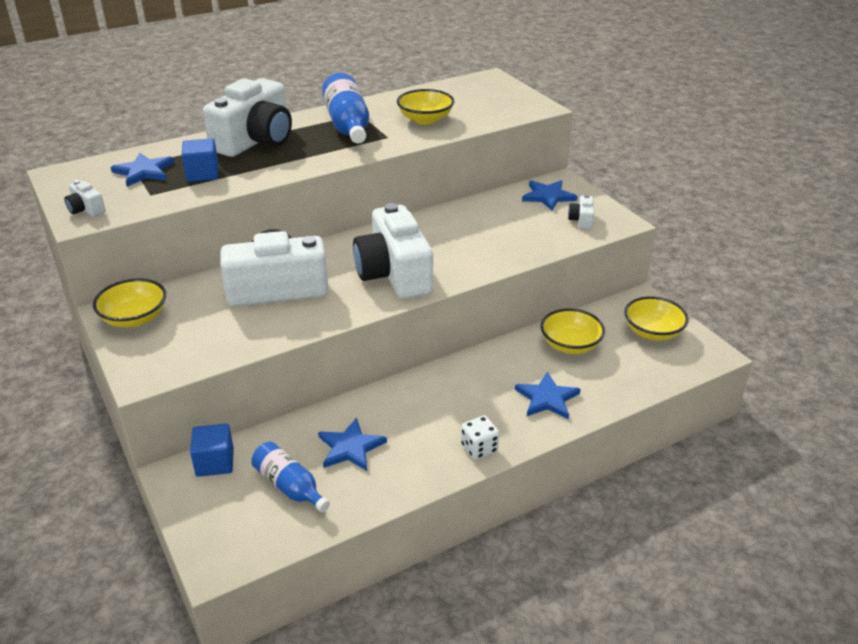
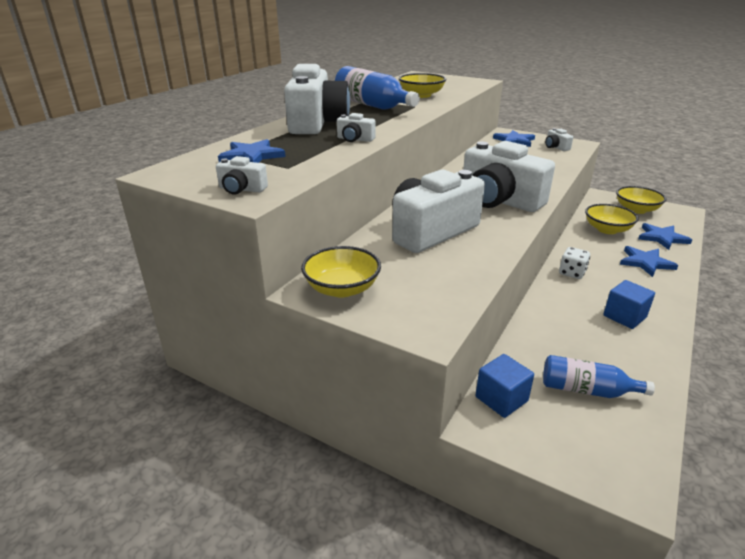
camera: 30 degrees left, 5 degrees down
blue cube [182,138,219,182] -> blue cube moved to [603,280,655,329]
blue star [318,418,387,471] -> blue star moved to [638,223,692,250]
white dice [461,416,499,460] -> white dice moved to [559,247,590,279]
none -> white camera [337,113,376,142]

